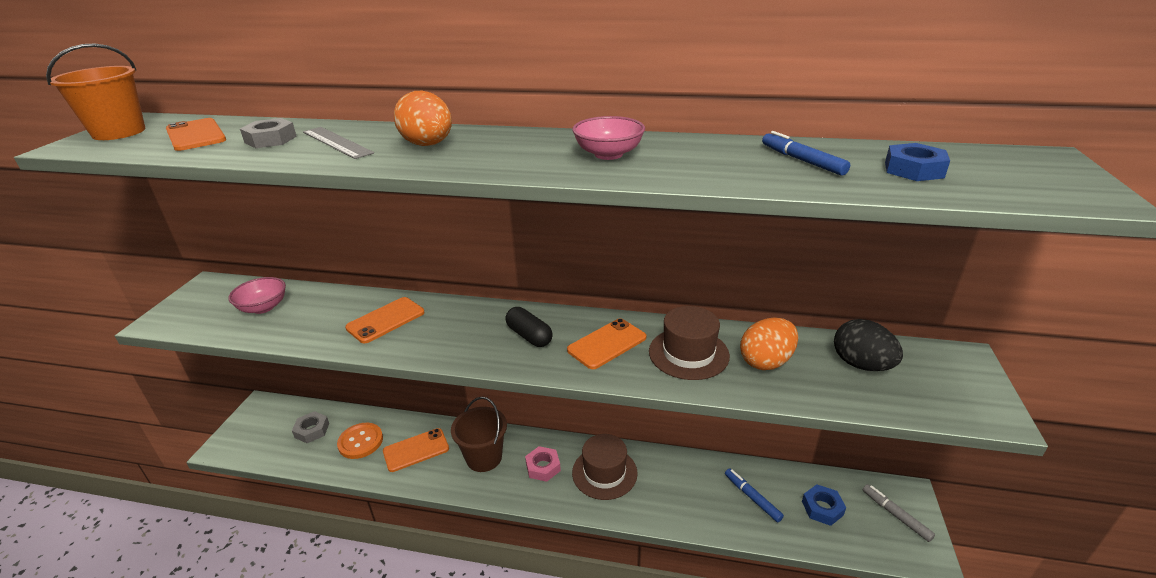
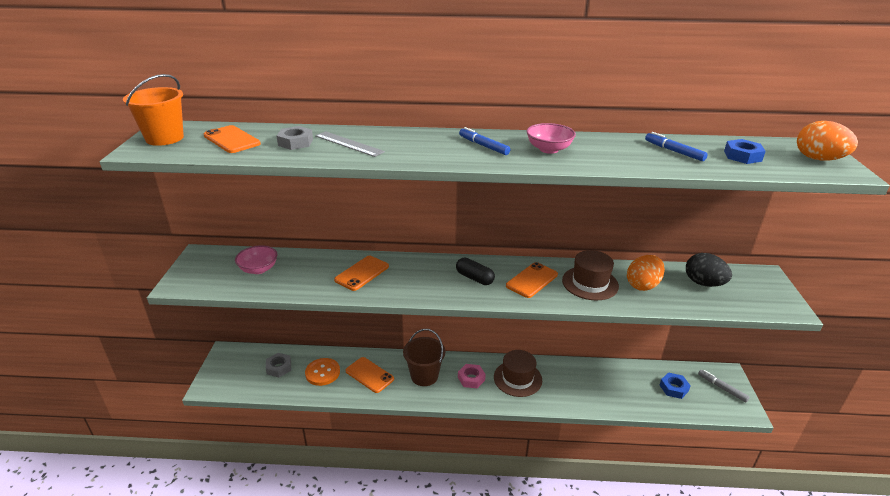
camera: 10 degrees left, 0 degrees up
orange phone [383,428,449,472] -> orange phone turned 75 degrees clockwise [346,357,394,393]
orange egg [394,91,452,146] -> orange egg moved to [797,121,858,161]
blue marker [725,468,784,522] -> blue marker moved to [459,127,510,155]

